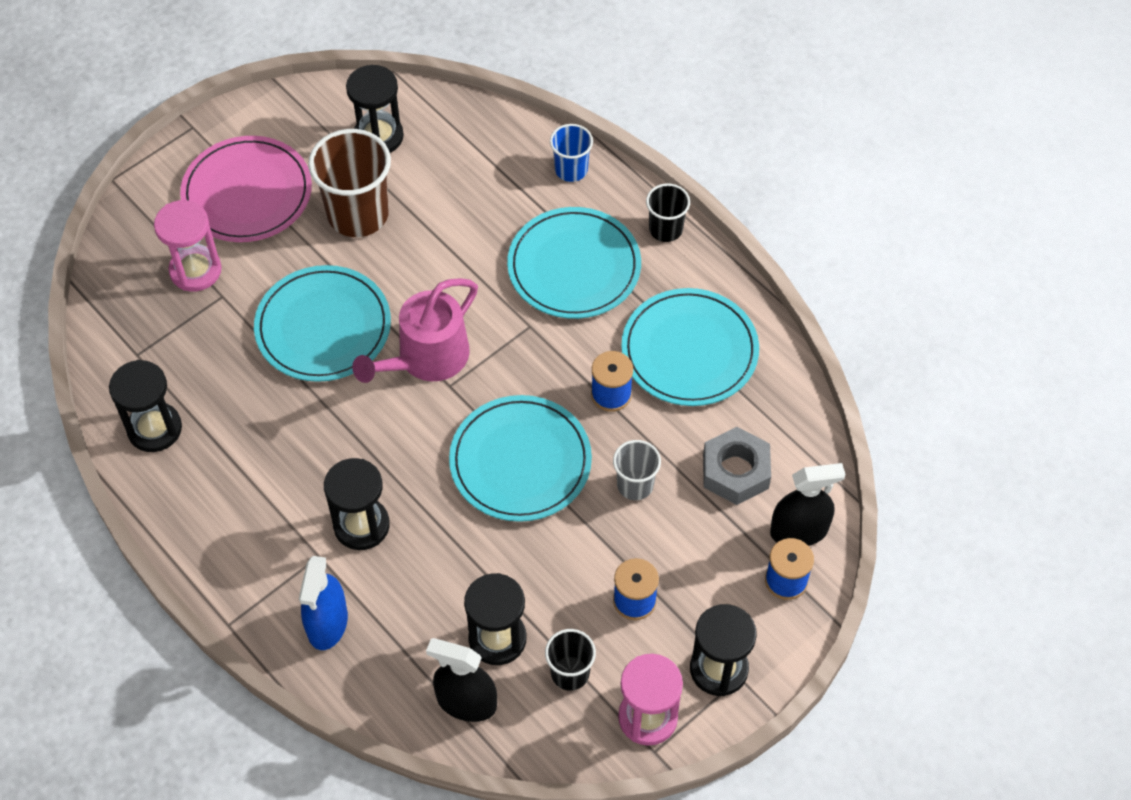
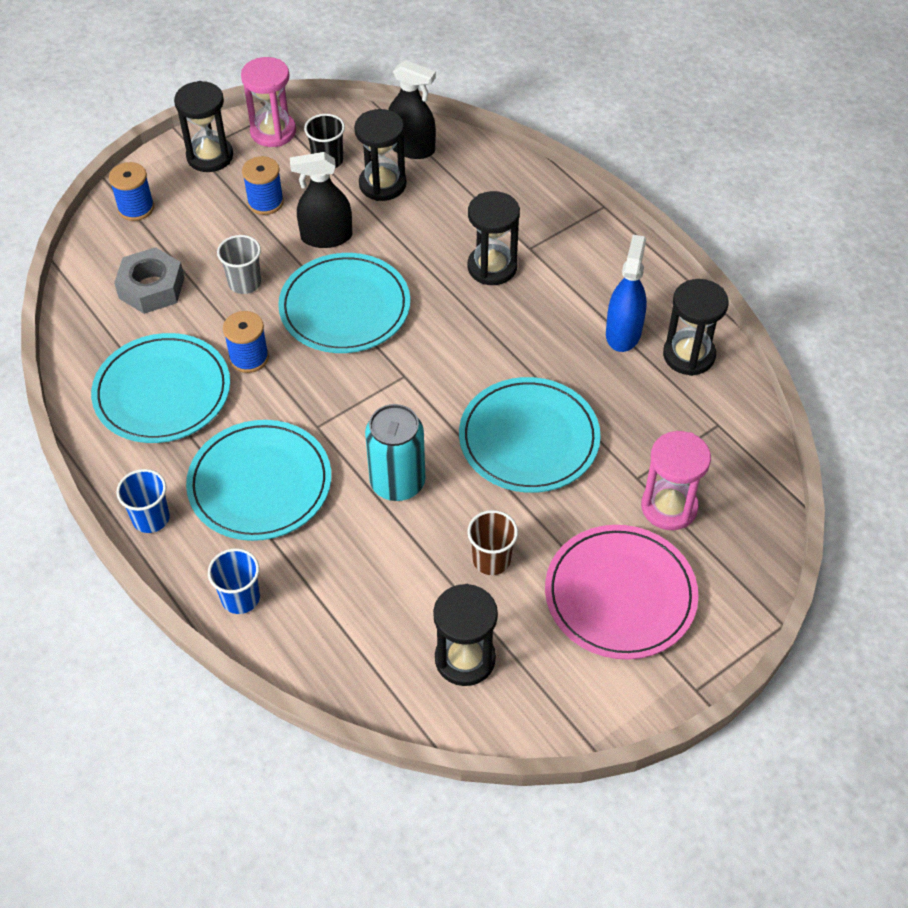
camera: 175 degrees left, 5 degrees down
blue spray bottle [299,556,348,650] -> blue spray bottle moved to [606,235,647,352]
brown cup [308,129,391,237] -> brown cup [467,510,518,575], size x0.55
pink watering can [352,278,478,383] -> none
black cup [646,183,690,242] -> blue cup [116,469,170,533]
black spray bottle [770,463,845,546] -> black spray bottle moved to [290,152,352,248]
none -> turquoise can [365,404,425,501]

